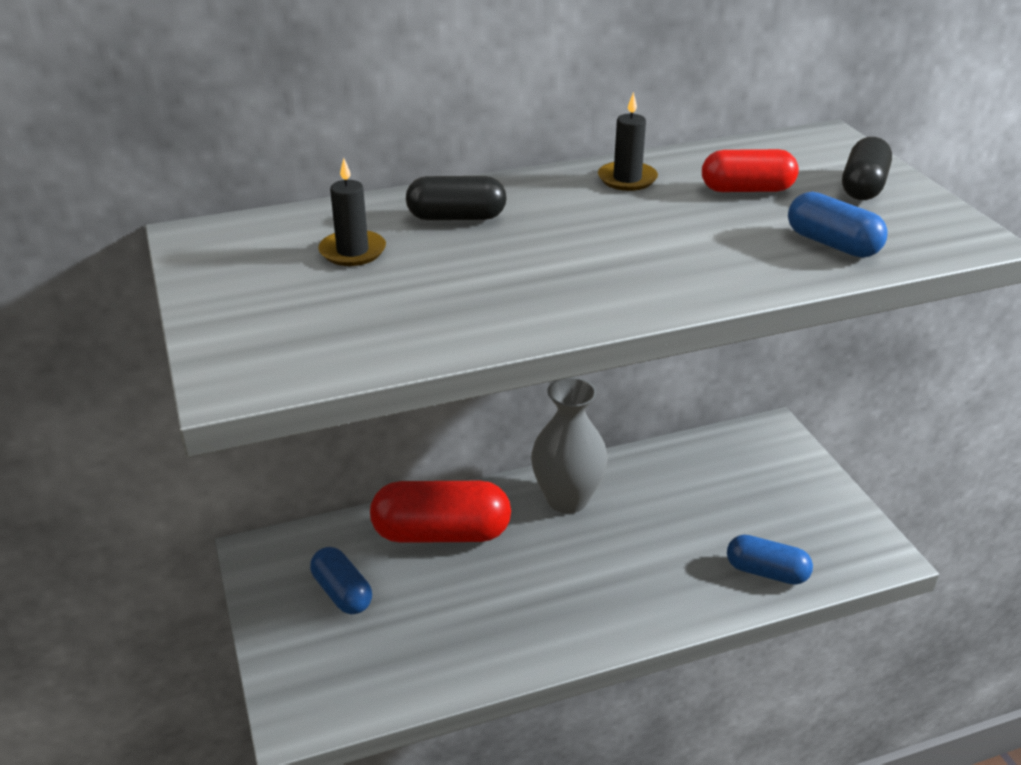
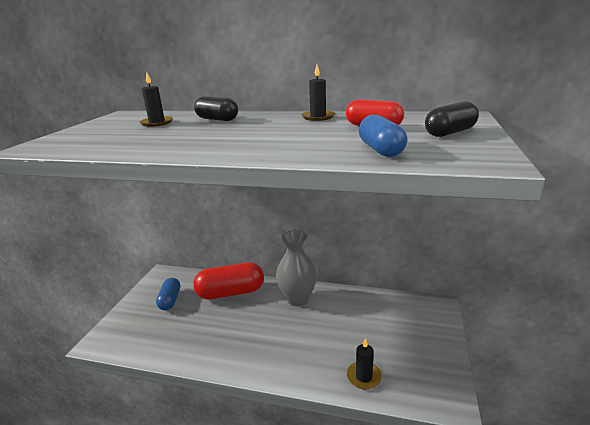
camera: 35 degrees right, 10 degrees down
red capsule [370,481,511,543] -> red capsule turned 45 degrees counterclockwise [193,262,264,300]
blue capsule [727,535,813,585] -> black candle [347,338,382,389]

